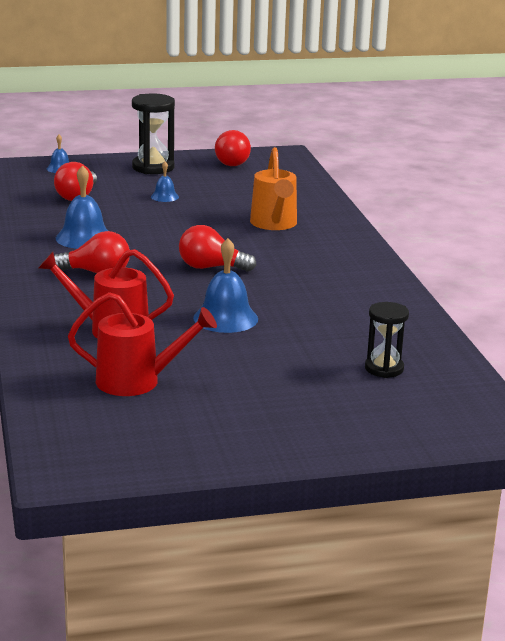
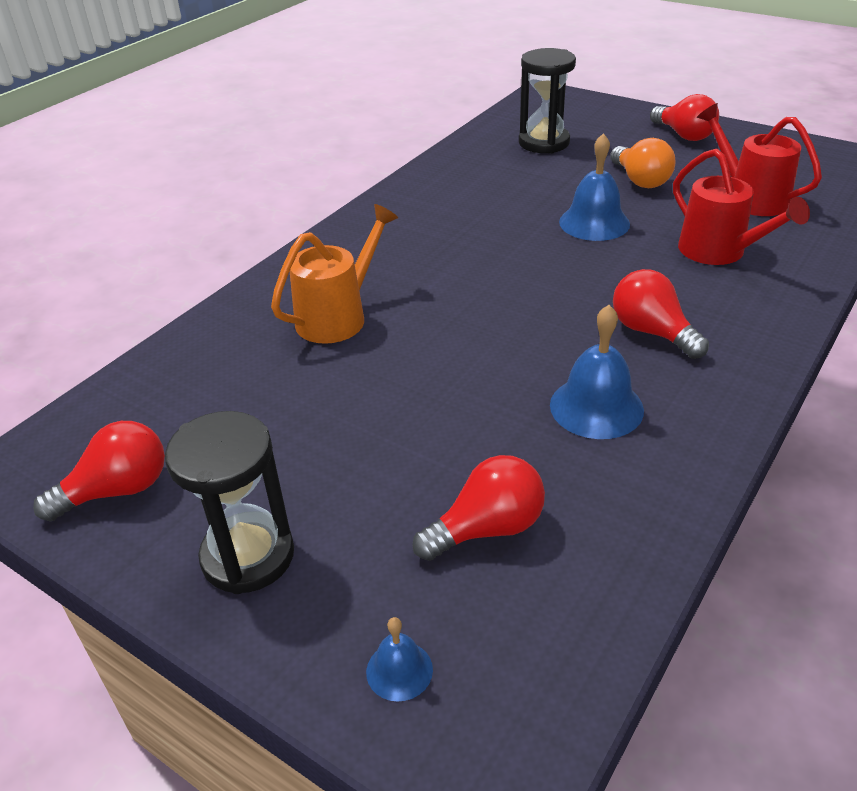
camera: 130 degrees left, 15 degrees up
blue bell [151,161,179,202] -> none
red light bulb [179,225,256,272] -> red light bulb moved to [650,94,719,141]
black hourglass [365,302,409,378] -> black hourglass [519,48,576,154], size x1.51
none -> orange light bulb [610,138,676,188]

